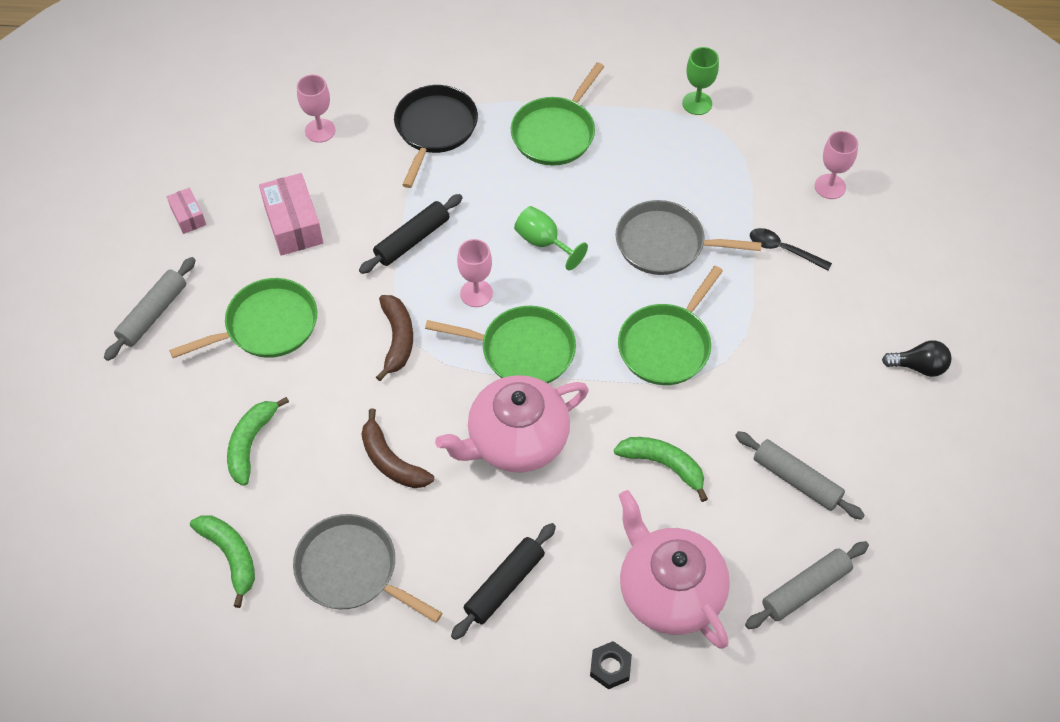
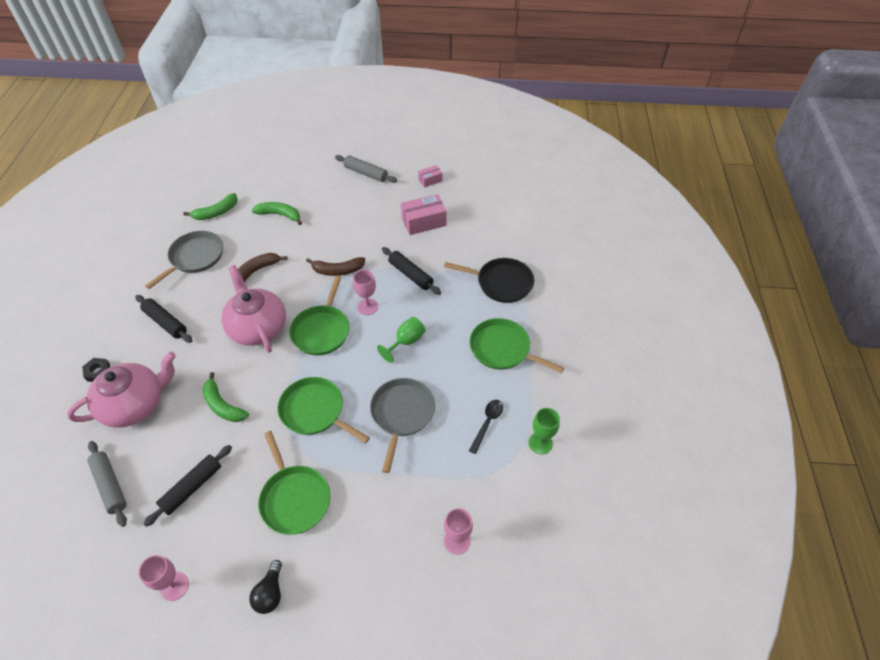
camera: 90 degrees right, 5 degrees down
green pan [169,278,317,358] -> green pan moved to [258,431,330,535]
pink goblet [297,74,335,143] -> pink goblet moved to [139,555,189,601]
green banana [614,437,708,502] -> green banana turned 105 degrees clockwise [203,372,249,422]
grey rolling pin [735,431,864,520] -> black rolling pin [143,445,232,527]
black spoon [750,228,832,270] -> black spoon moved to [469,400,503,454]

